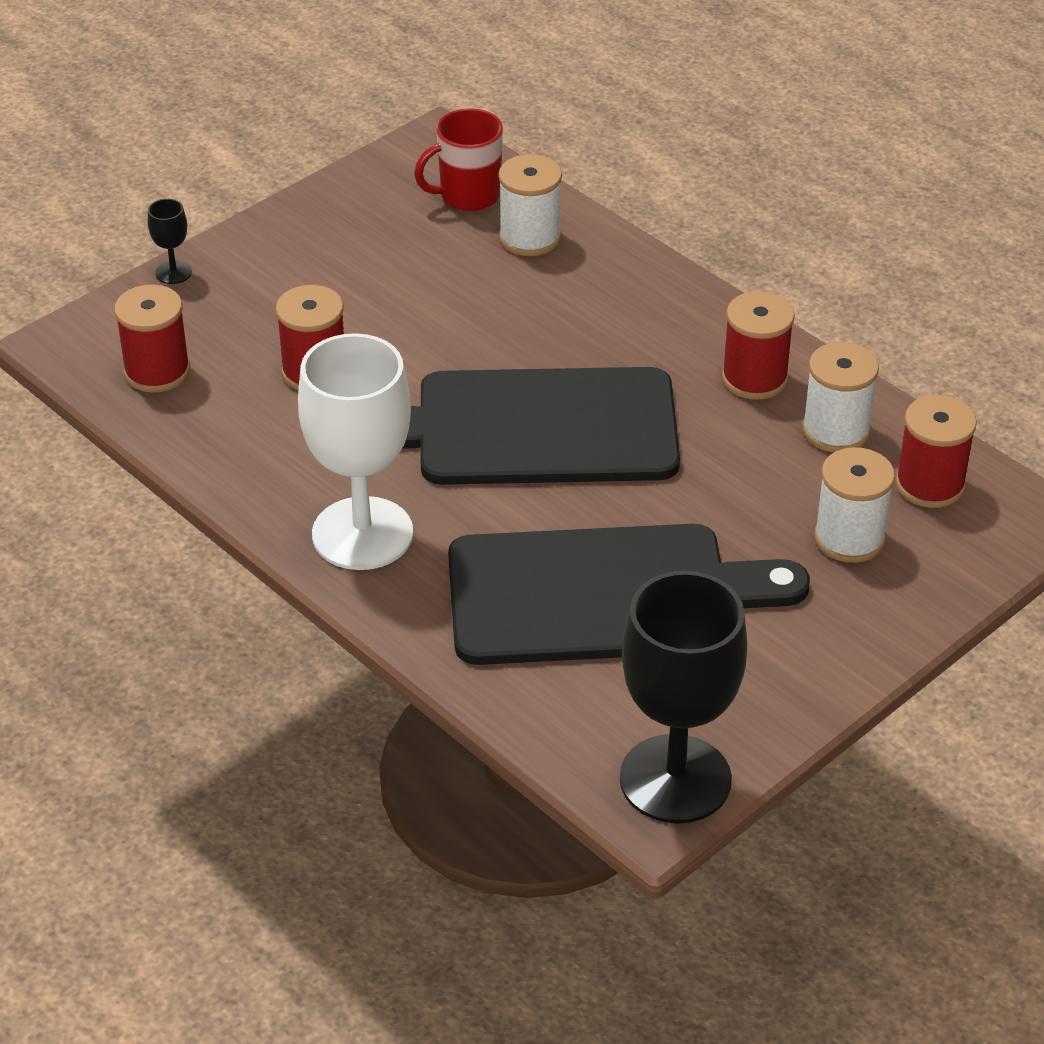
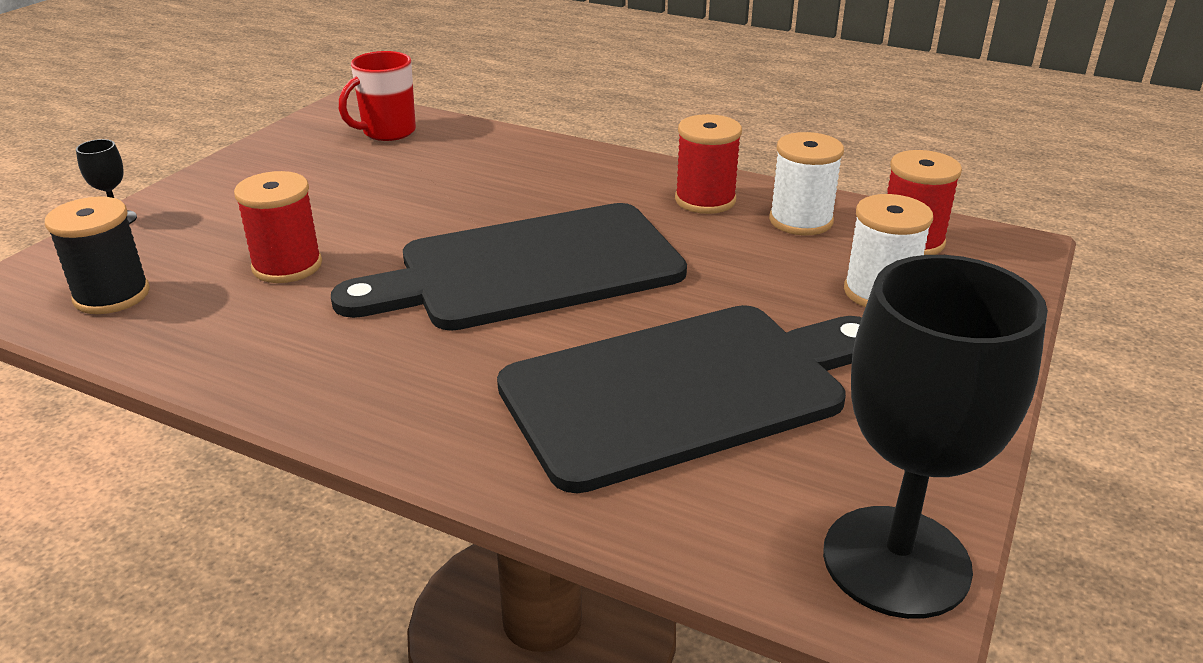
camera: 20 degrees left, 10 degrees down
red spool [114,284,190,393] -> black spool [45,197,150,314]
white goblet [298,333,413,570] -> none
white spool [498,154,562,256] -> none

